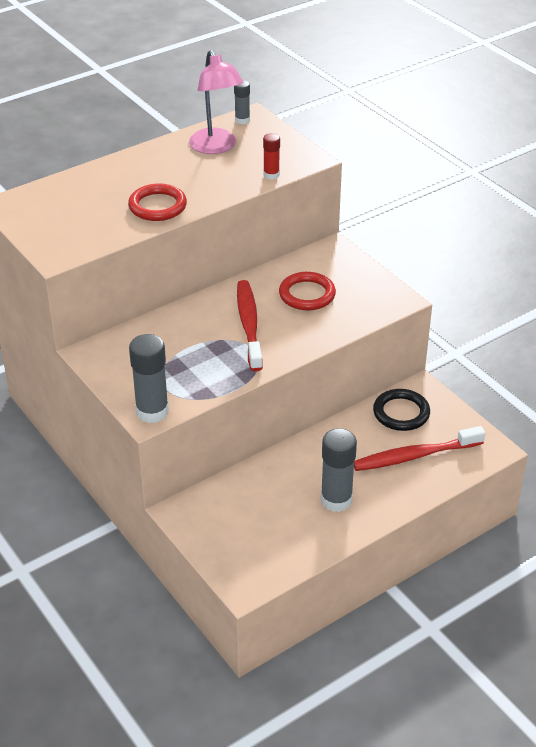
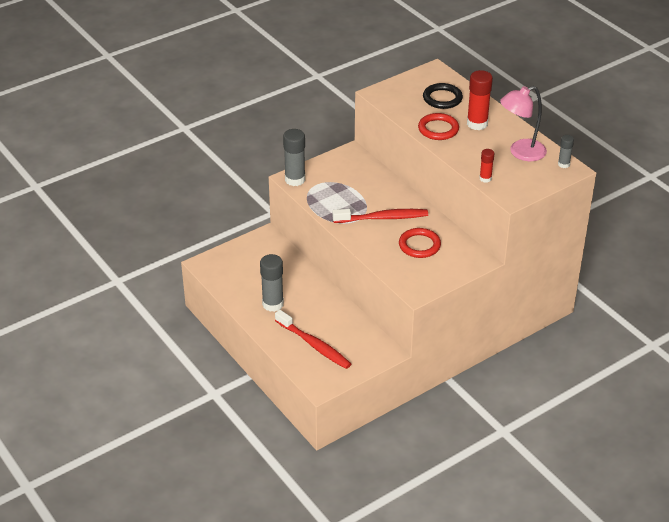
camera: 90 degrees right, 0 degrees up
red toothbrush [354,426,485,471] -> red toothbrush turned 150 degrees clockwise [275,310,351,369]
black ring [373,389,430,431] -> black ring moved to [423,83,463,109]
none -> red glue stick [467,70,493,130]

